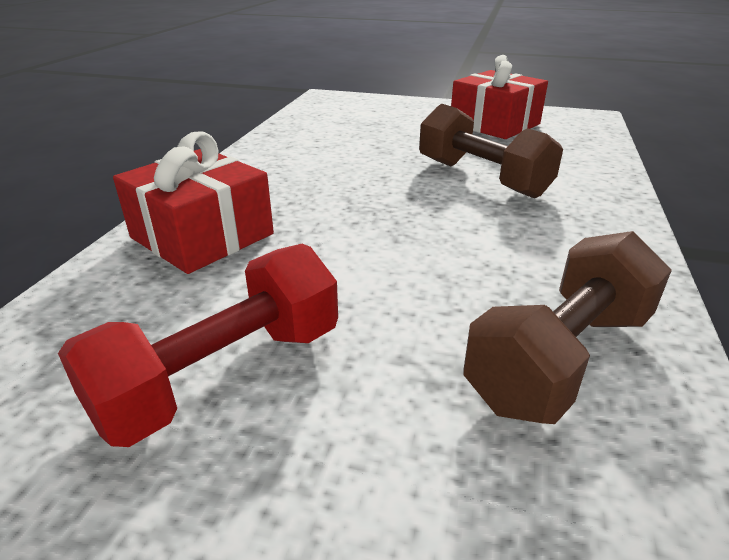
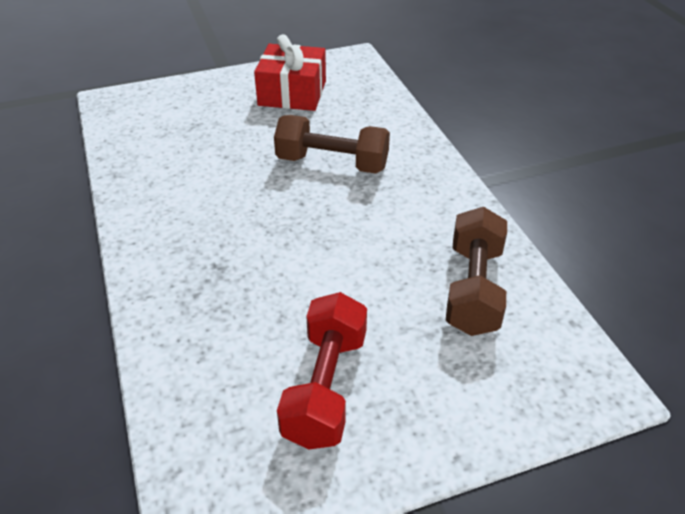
camera: 35 degrees left, 10 degrees up
red gift [113,132,274,274] -> none

